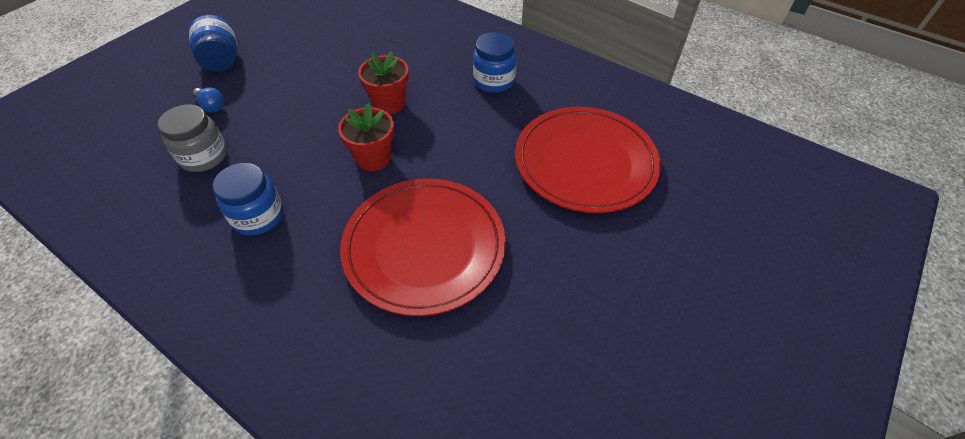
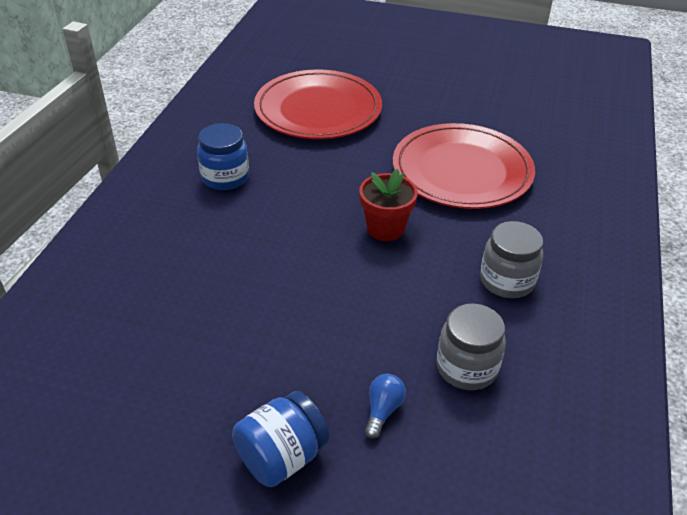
camera: 110 degrees left, 10 degrees down
blue jar [212,163,283,235] -> grey jar [480,221,543,298]
red flower pot [358,51,409,114] -> none

